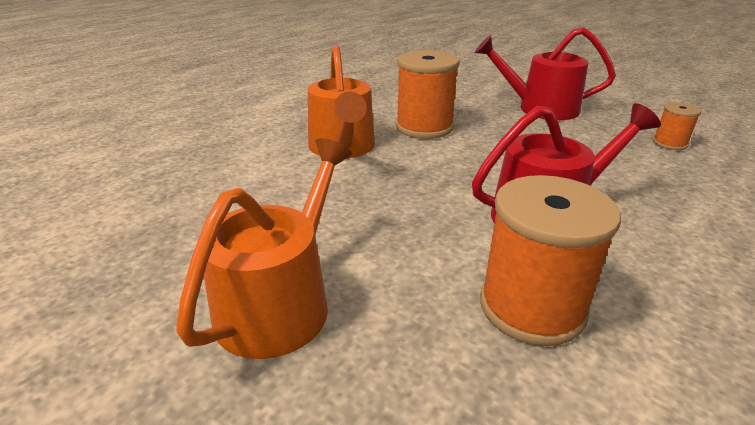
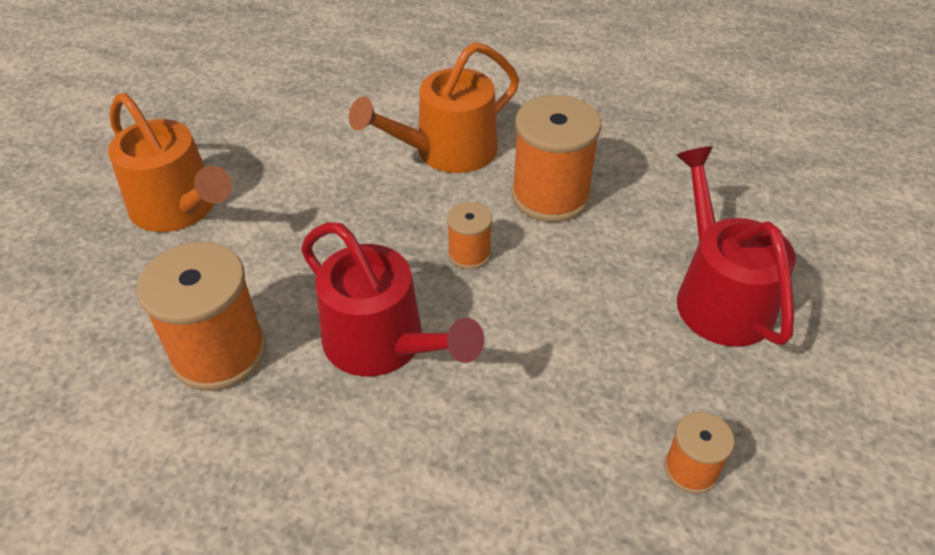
camera: 65 degrees right, 15 degrees up
orange watering can [176,138,352,359] -> orange watering can turned 45 degrees clockwise [108,93,232,232]
none -> orange spool [447,202,492,269]

